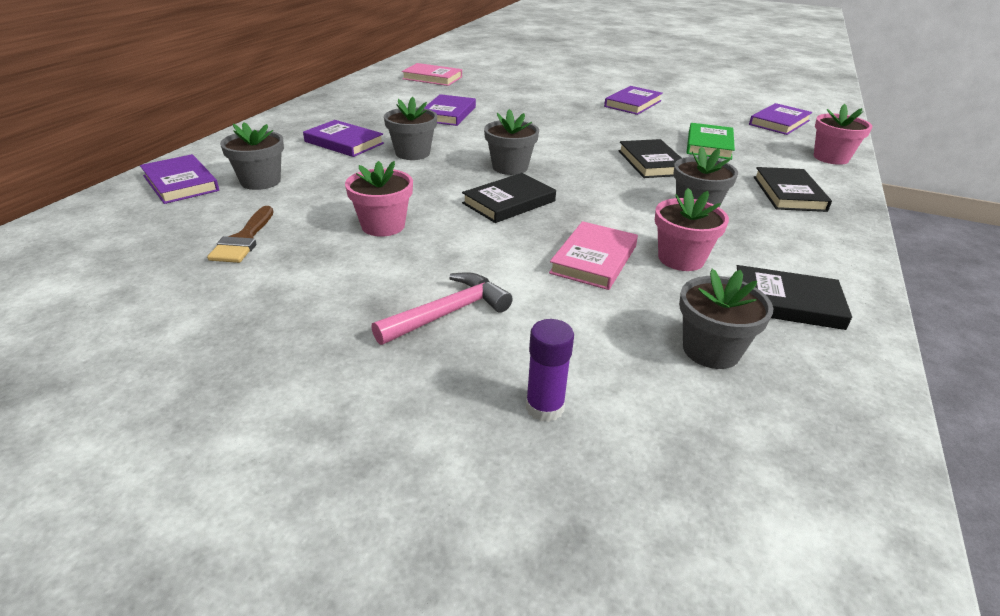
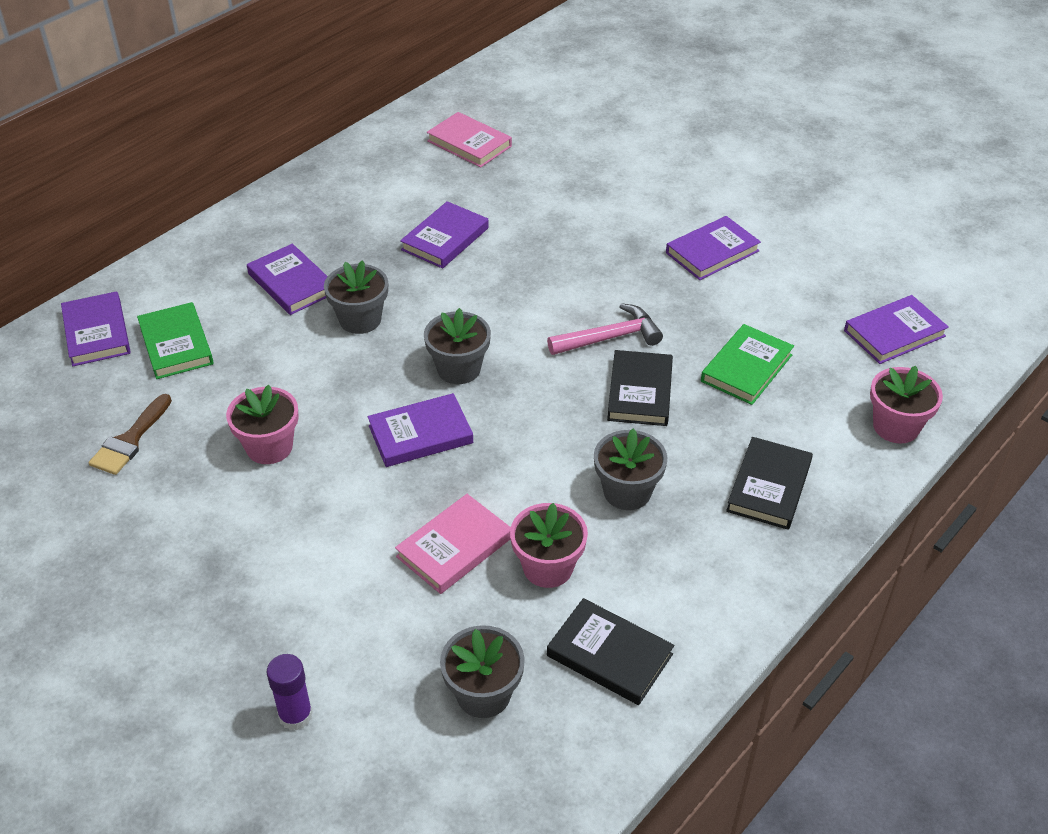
camera: 20 degrees right, 10 degrees up
grey flower pot [220,122,284,190] -> green book [137,302,214,379]
pink hammer [371,272,512,345] -> pink hammer moved to [547,303,663,355]
black book [462,173,556,223] -> purple book [368,393,473,467]

